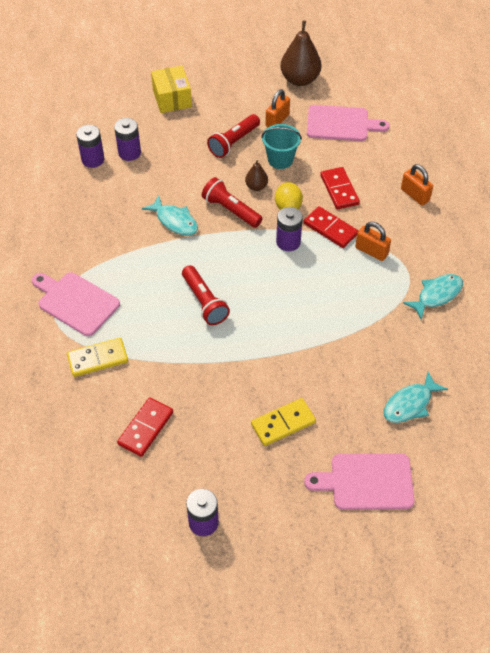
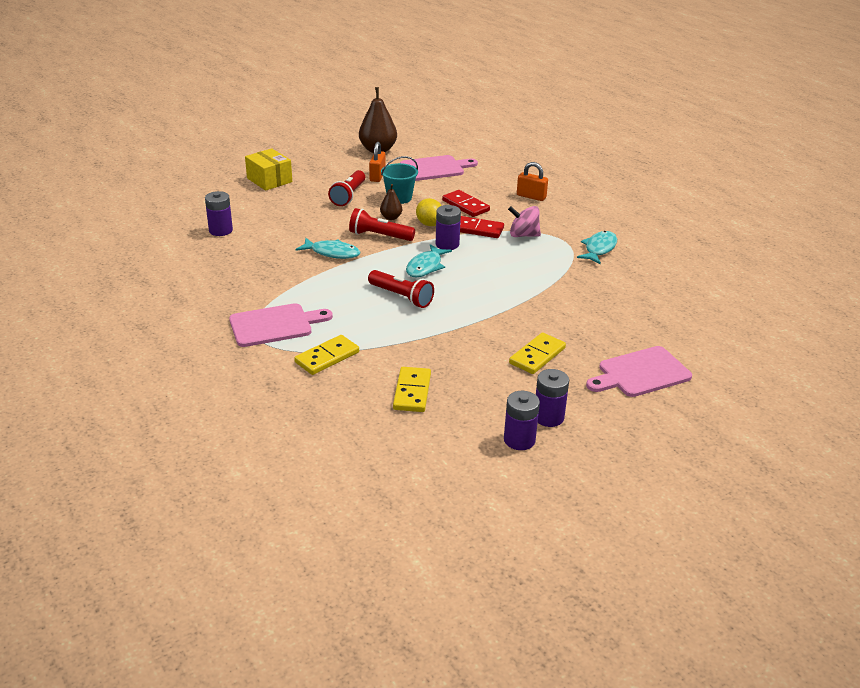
camera: 25 degrees left, 20 degrees down
pink cutting board [32,272,120,336] -> pink cutting board turned 150 degrees clockwise [229,303,333,347]
purple battery [114,118,141,161] -> purple battery moved to [536,369,569,427]
red domino [117,397,173,457] -> yellow domino [393,367,431,412]
orange padlock [355,222,391,261] -> pink spinning top [508,206,541,237]
turquoise fish [384,372,448,423] -> turquoise fish moved to [406,244,452,277]

